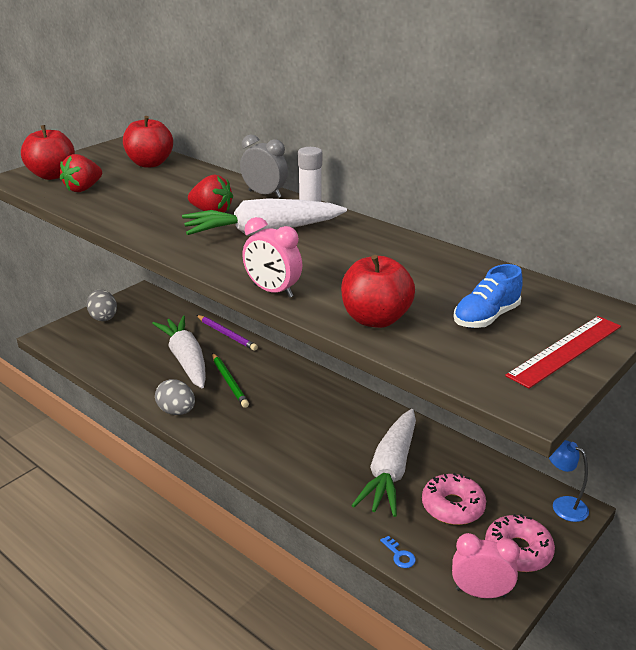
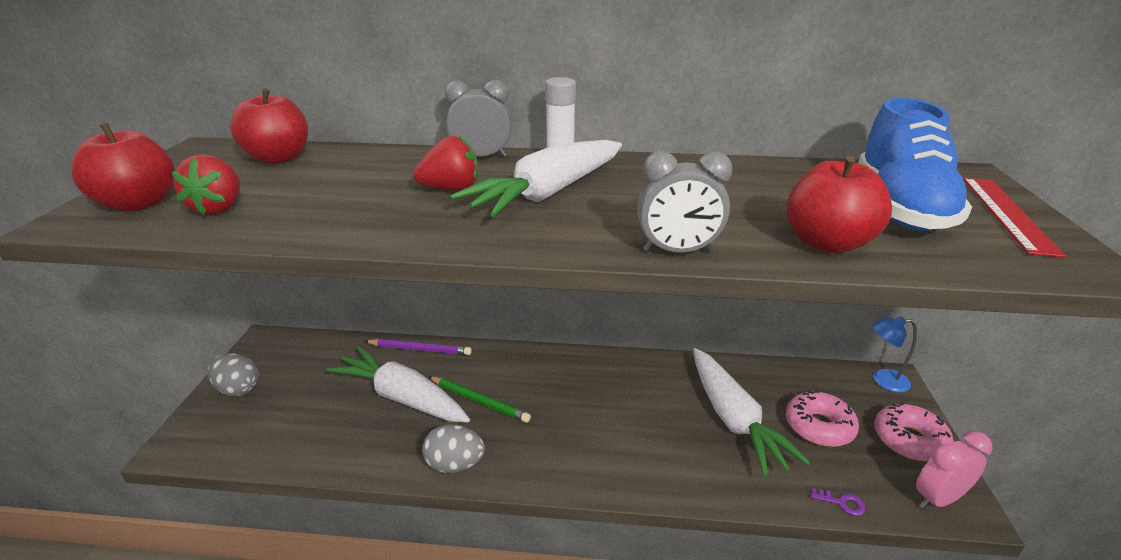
camera: 35 degrees left, 0 degrees up
pink clock [243,217,302,298] -> grey clock [637,151,733,253]
blue key [380,536,416,568] -> purple key [811,488,866,516]
blue shoe [453,264,523,328] -> blue shoe [858,98,972,231], size x1.74

